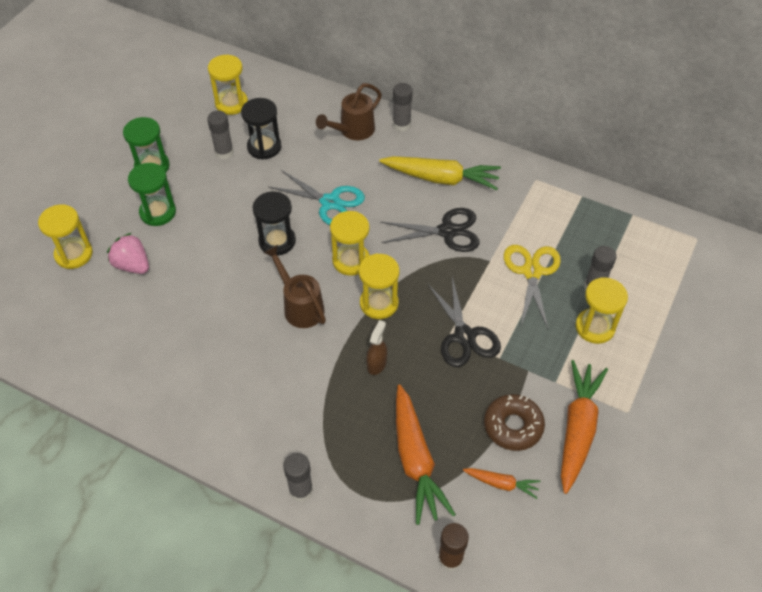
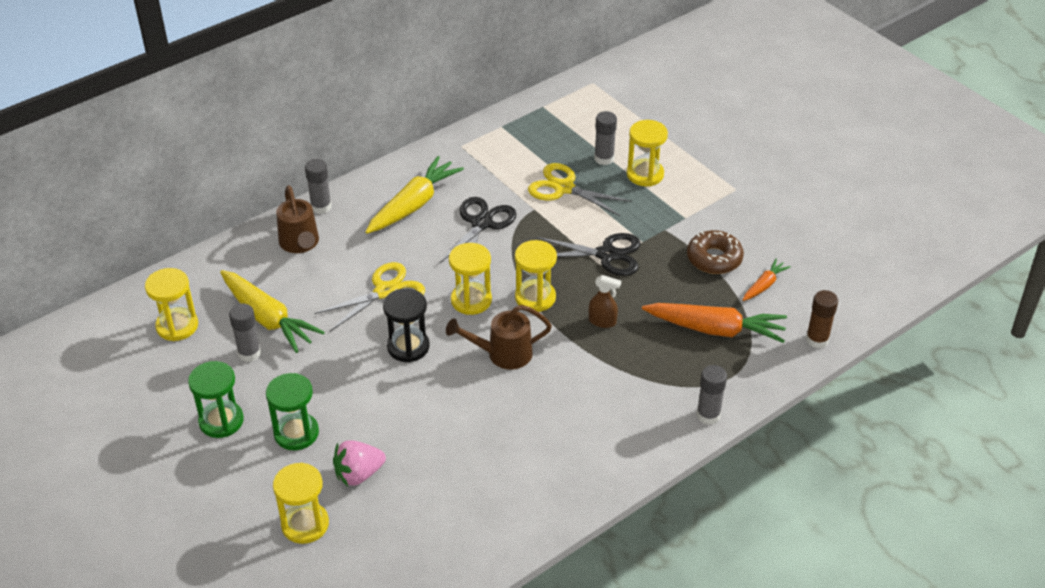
camera: 65 degrees left, 10 degrees down
black hourglass [241,98,281,160] -> yellow carrot [220,270,325,353]
turquoise scissors [269,170,365,225] -> yellow scissors [314,262,425,331]
brown spray bottle [366,320,387,375] -> brown spray bottle turned 150 degrees clockwise [589,275,621,328]
orange carrot [561,360,608,494] -> none

